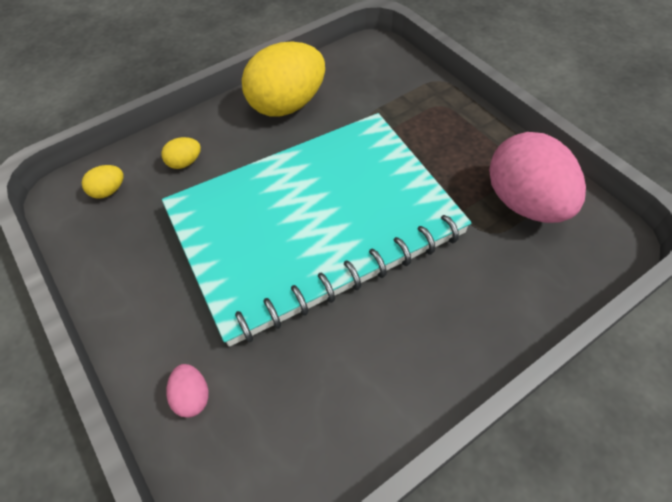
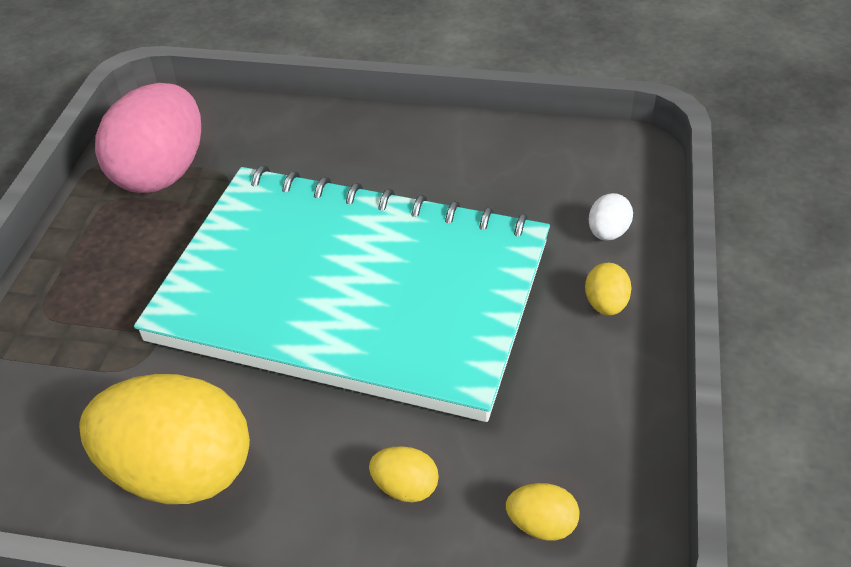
camera: 135 degrees left, 10 degrees down
pink egg [167,364,209,418] -> white egg [589,193,633,241]
none -> yellow egg [585,263,632,315]

